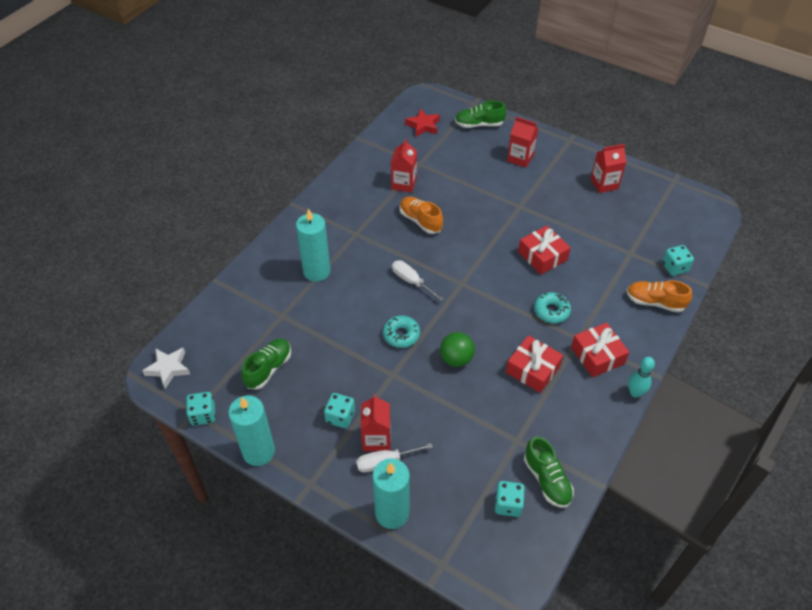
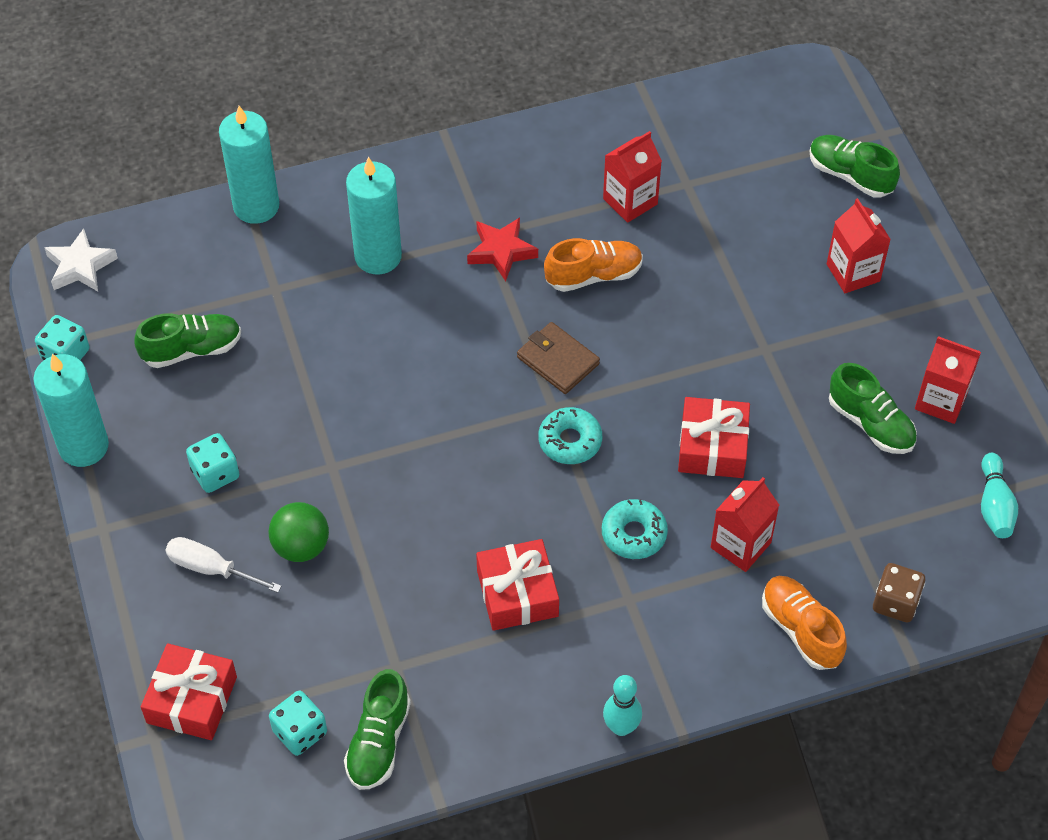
camera: 40 degrees right, 5 degrees up
red carton [361,394,391,451] -> red carton moved to [711,477,779,572]
turquoise candle [372,458,410,529] -> turquoise candle moved to [219,106,279,224]
turquoise donut [383,315,420,348] -> turquoise donut moved to [538,407,602,464]
white screwdriver [392,260,444,301] -> none
orange shoe [400,196,443,234] -> orange shoe turned 75 degrees clockwise [544,238,643,292]
red star [405,109,440,137] -> red star moved to [467,217,538,281]
green ball [440,332,475,367] -> green ball moved to [268,502,329,562]
red gift [571,323,629,377] -> red gift moved to [141,643,237,740]
turquoise dice [662,245,694,276] -> brown dice [873,563,925,622]
none -> brown wallet [517,322,600,394]
none -> green shoe [829,363,917,454]
none -> turquoise bowling pin [981,453,1018,538]

